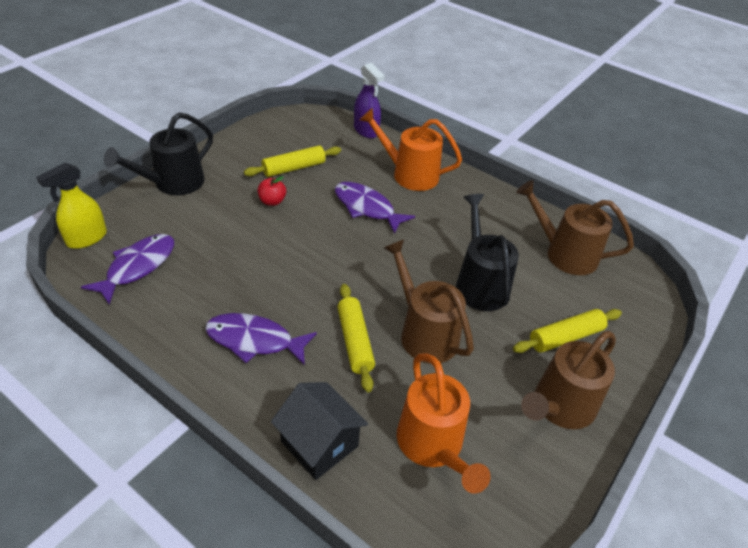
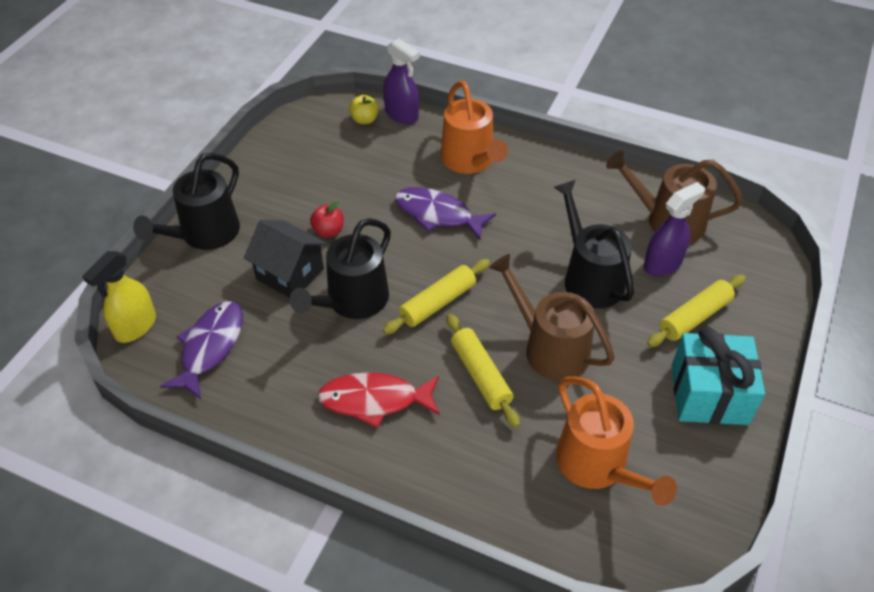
camera: 10 degrees left, 5 degrees up
purple fish [205,313,317,366] -> red fish [318,373,440,428]
yellow rolling pin [244,145,341,177] -> yellow rolling pin moved to [383,259,490,334]
black house [271,382,368,480] -> black house moved to [244,220,327,298]
orange watering can [359,108,462,191] -> orange watering can turned 120 degrees counterclockwise [441,81,508,174]
brown watering can [521,331,616,429] -> turquoise gift [672,327,765,425]
none -> black watering can [290,218,391,319]
none -> yellow apple [349,95,379,124]
none -> purple spray bottle [644,182,705,277]

